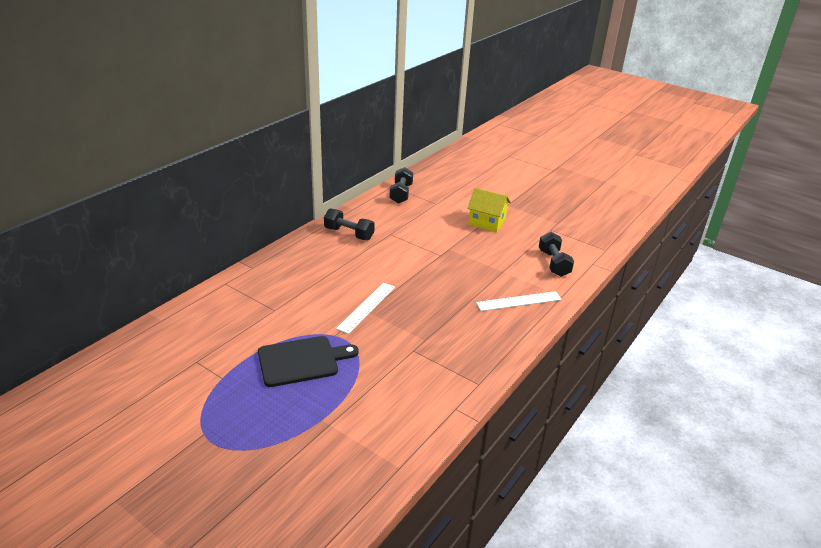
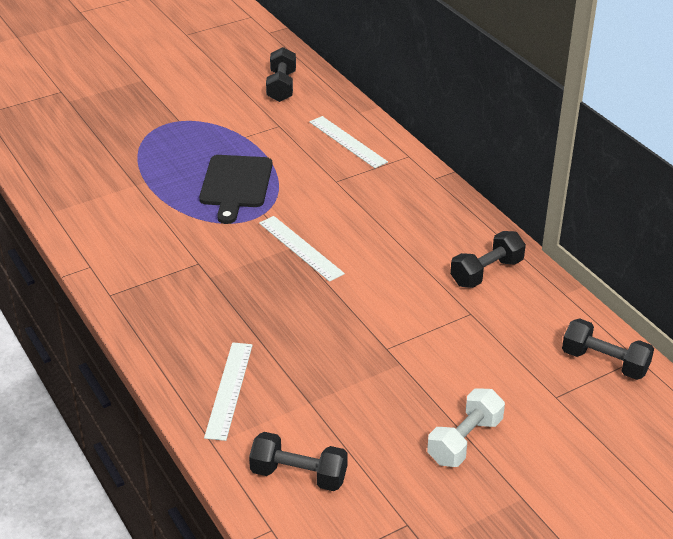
camera: 115 degrees right, 5 degrees up
yellow house [467,188,511,232] -> white dumbbell [427,388,505,467]
none -> black dumbbell [266,47,296,102]
none -> white ruler [309,116,388,168]

